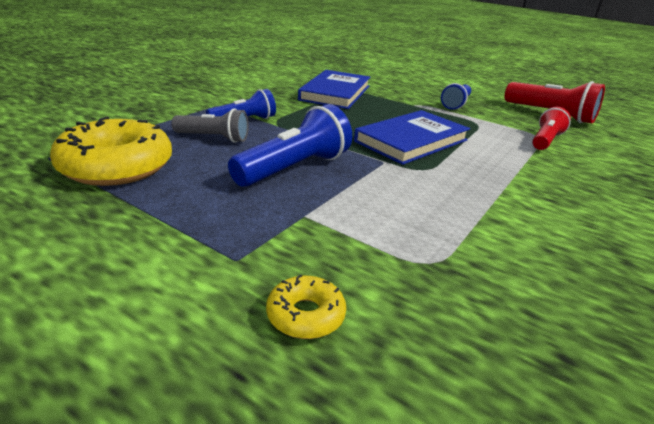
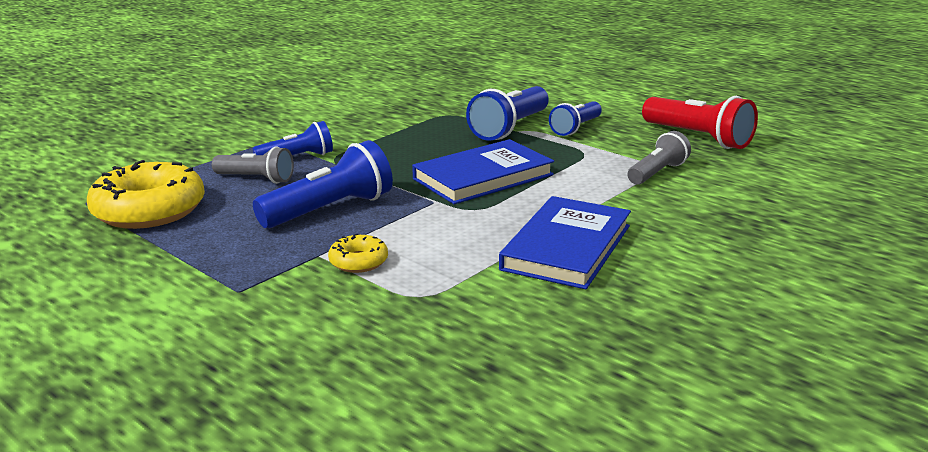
camera: 10 degrees right, 5 degrees down
yellow donut [266,275,346,339] -> yellow donut moved to [328,233,388,273]
blue book [298,70,370,109] -> blue book moved to [499,196,631,289]
red flashlight [532,107,571,150] -> grey flashlight [628,131,691,185]
none -> blue flashlight [466,86,549,141]

